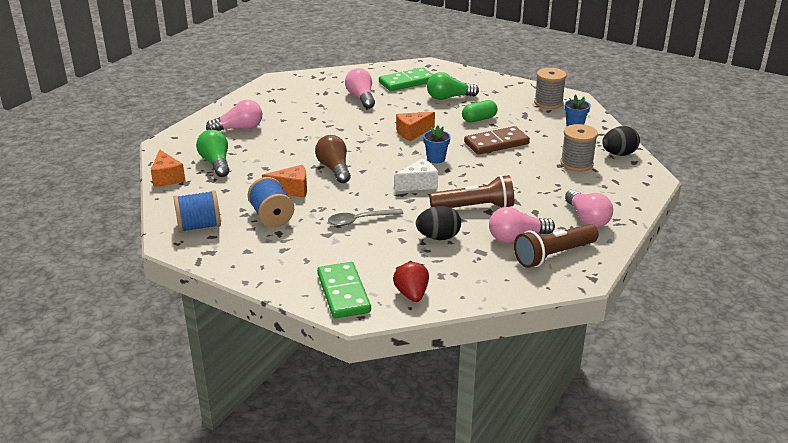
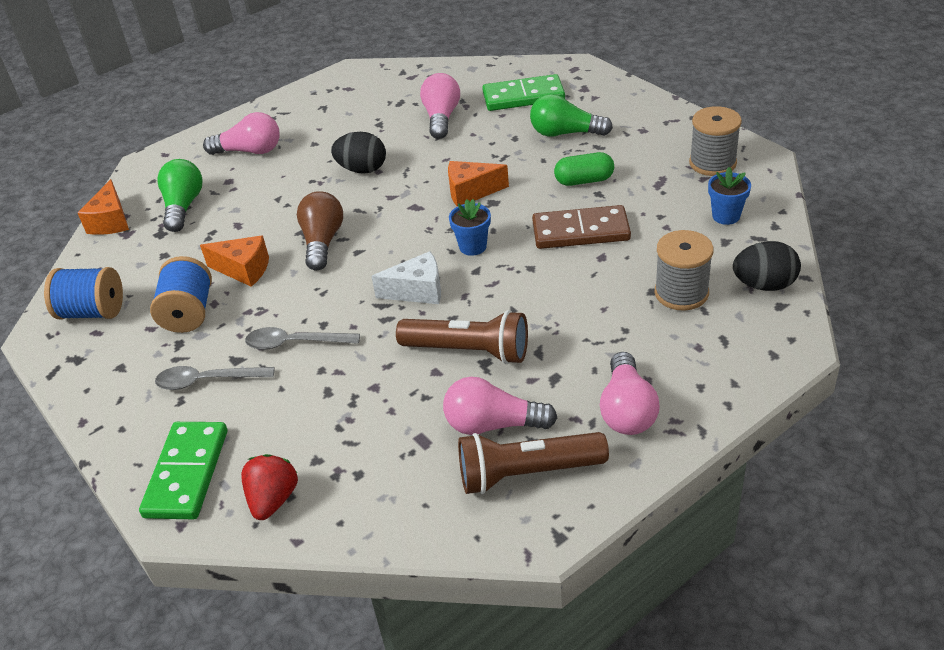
camera: 25 degrees right, 10 degrees up
black egg [416,206,461,240] -> black egg moved to [331,132,386,174]
none -> grey spoon [155,366,274,390]

